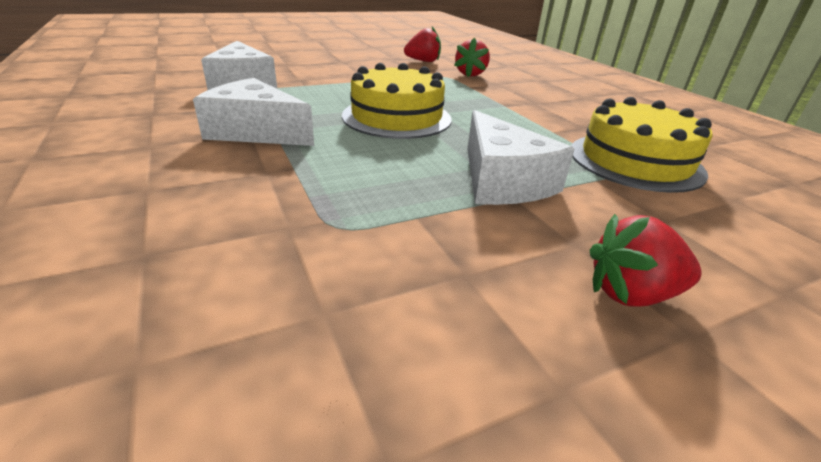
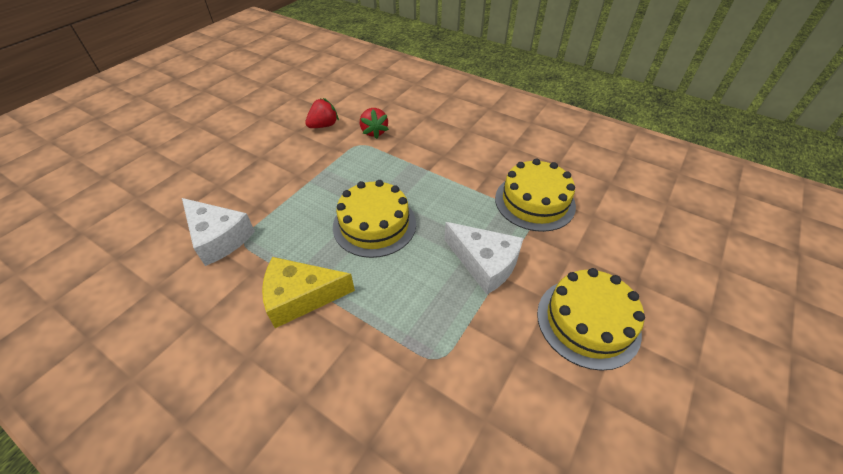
camera: 30 degrees left, 15 degrees up
white cheese [193,78,314,146] -> yellow cheese [262,257,355,328]
red strawberry [590,214,702,306] -> yellow cake [537,268,645,371]

